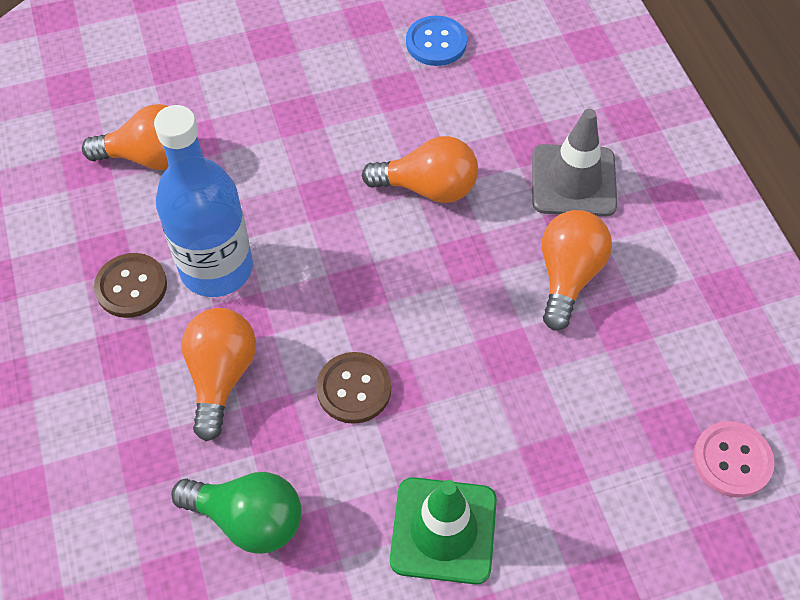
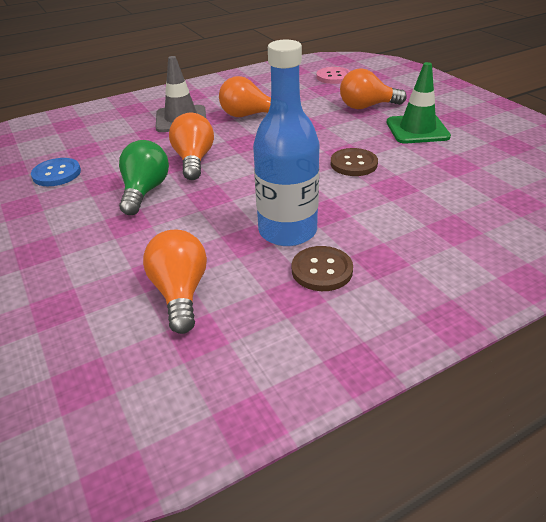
camera: 100 degrees left, 20 degrees down
green light bulb [171,472,302,554] -> green light bulb moved to [119,140,169,215]
orange light bulb [181,308,256,441] -> orange light bulb moved to [340,68,407,109]

